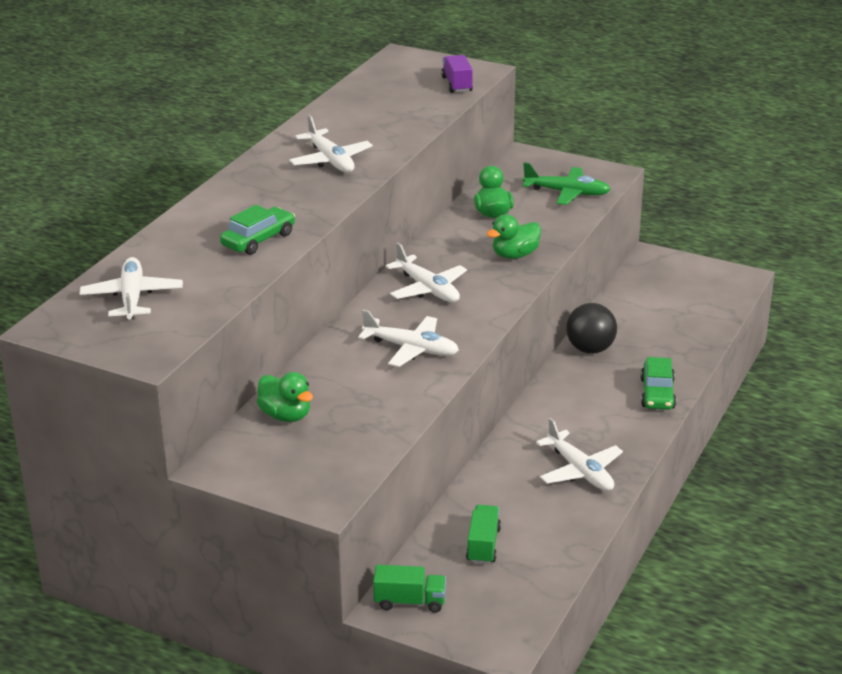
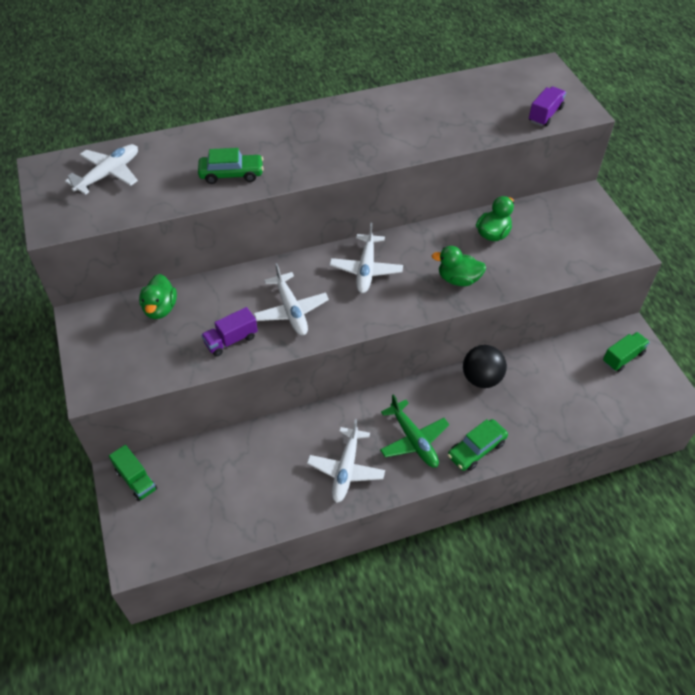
camera: 45 degrees right, 20 degrees up
white plane [289,115,373,173] -> none
green truck [466,505,501,564] -> green truck moved to [603,332,650,372]
green plane [523,162,611,205] -> green plane moved to [380,394,449,468]
none -> purple truck [201,307,258,357]

